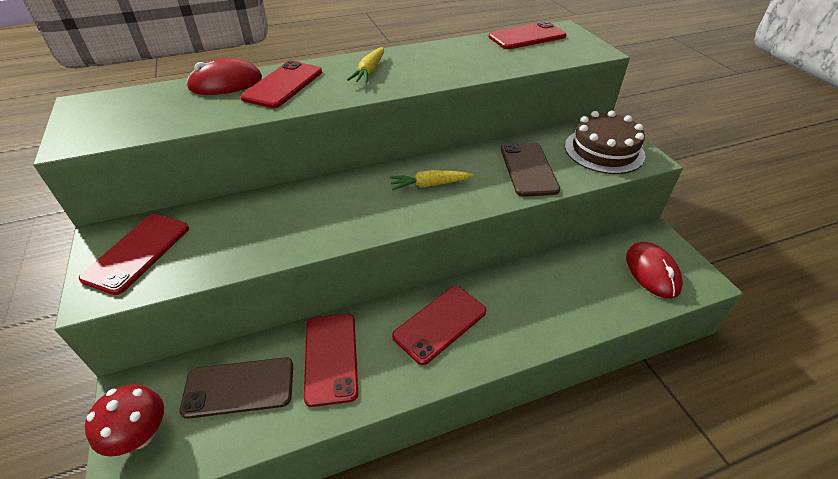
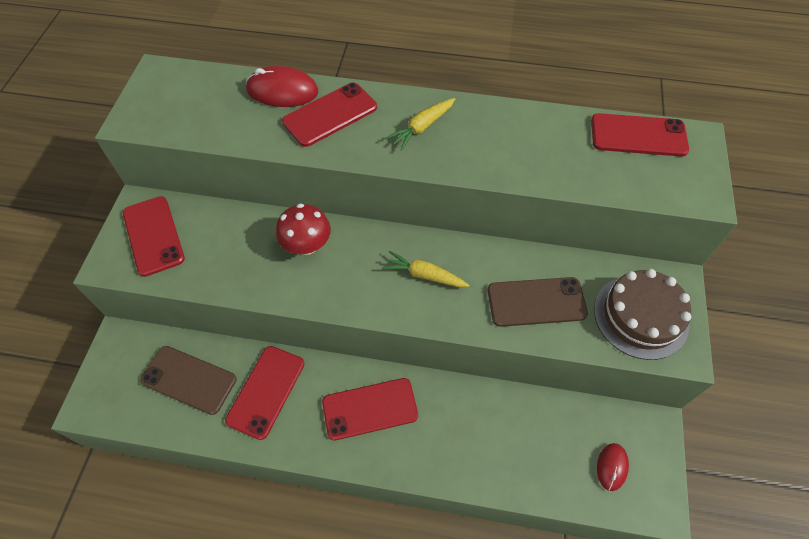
camera: 30 degrees right, 15 degrees up
red phone [79,214,189,295] -> red phone turned 75 degrees counterclockwise [123,196,185,277]
red mushroom [85,384,164,457] -> red mushroom moved to [276,204,331,255]
brown phone [501,142,560,197] -> brown phone turned 60 degrees clockwise [487,277,588,327]
red mouse [626,242,683,298] -> red mouse [597,443,629,491], size x0.60

